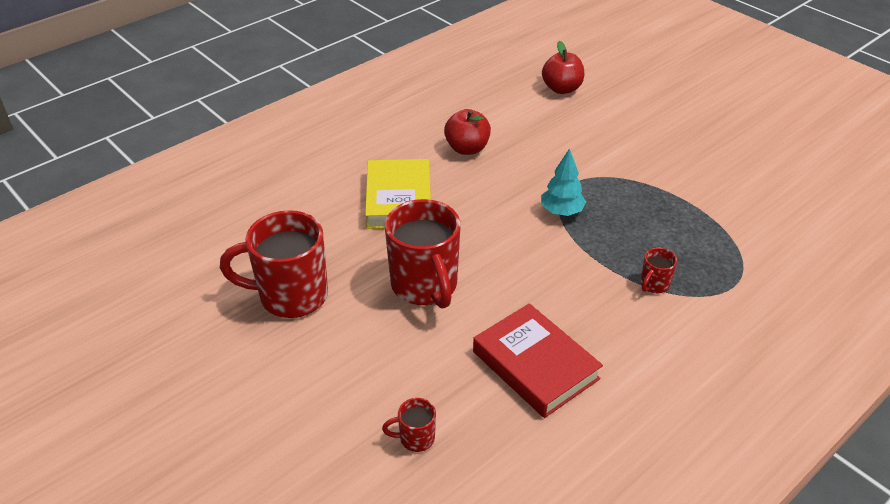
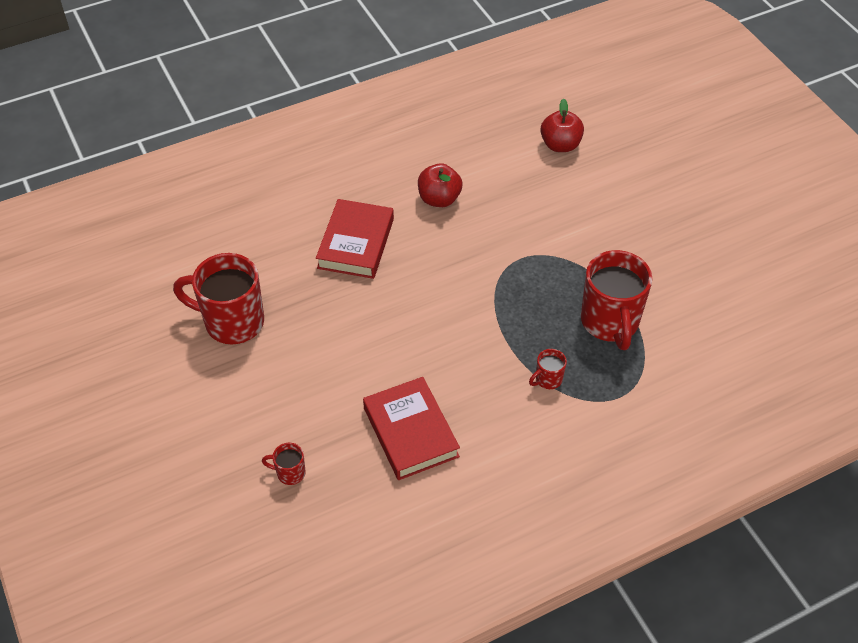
camera: 15 degrees right, 10 degrees up
yellow book [365,159,431,229] -> red book [316,199,394,279]
red mug [385,199,461,309] -> red mug moved to [581,250,652,350]
turquoise tree [541,148,586,216] -> none

